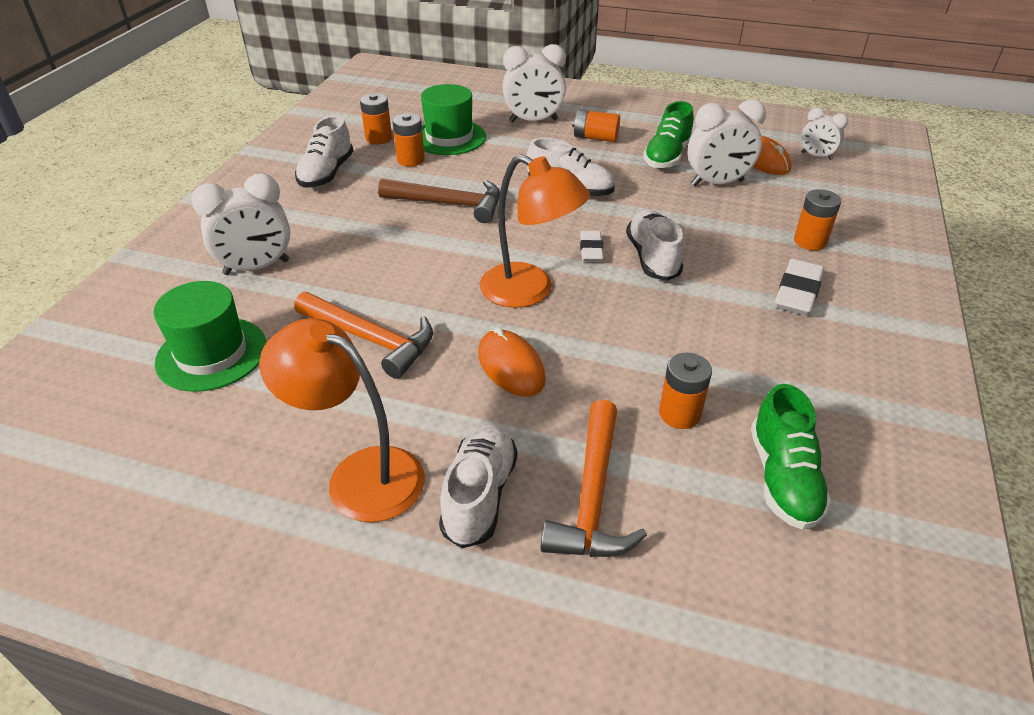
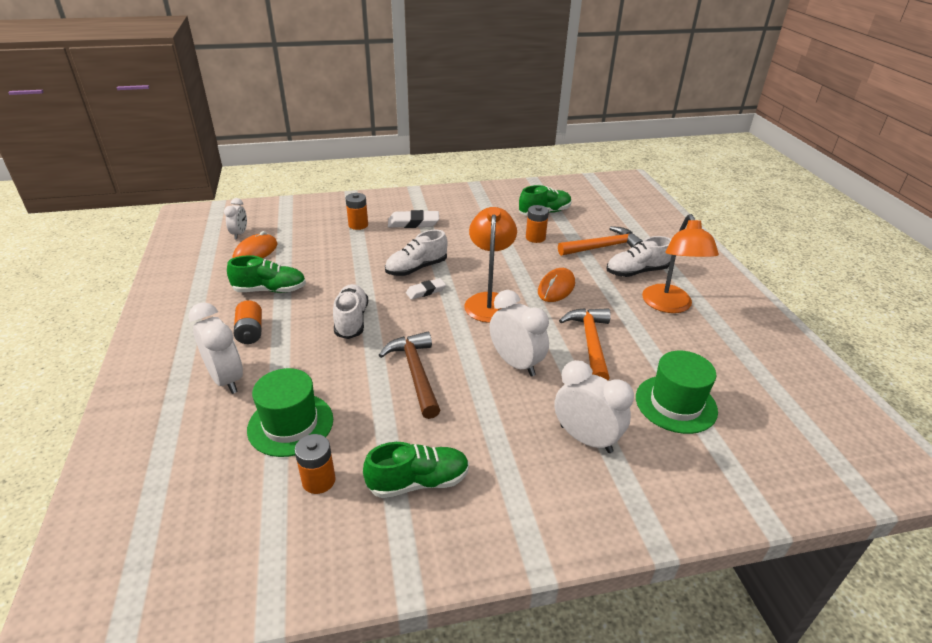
camera: 120 degrees left, 5 degrees down
white shoe [295,116,353,188] -> green shoe [363,442,469,498]
orange battery [392,113,425,167] -> none
white clock [687,99,766,186] -> white clock moved to [490,290,549,376]

